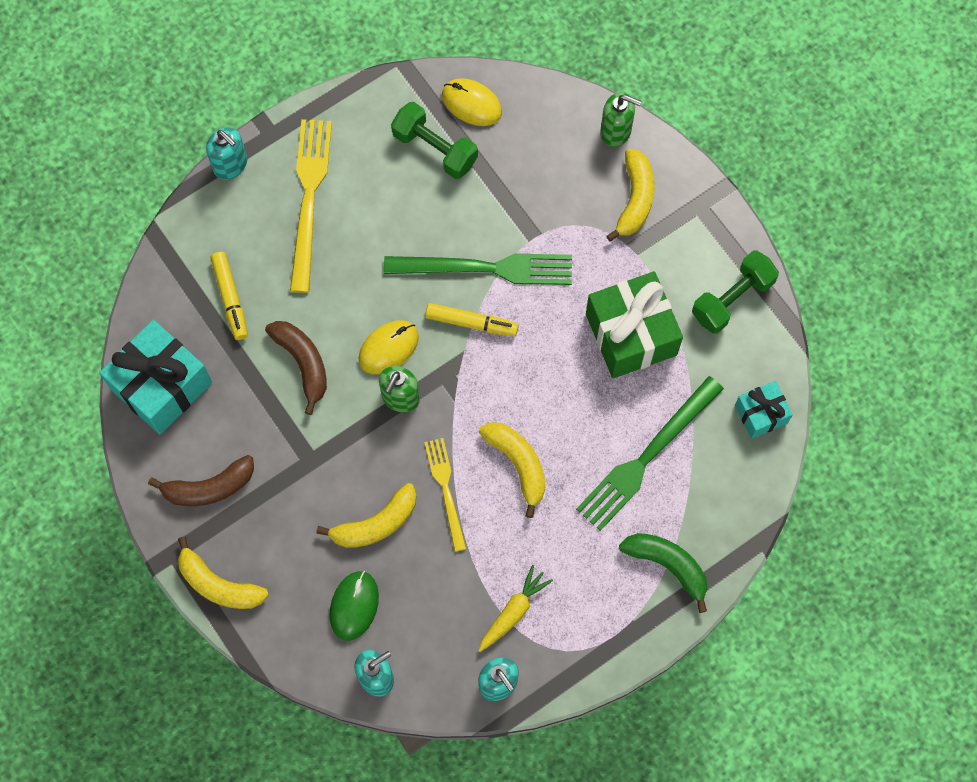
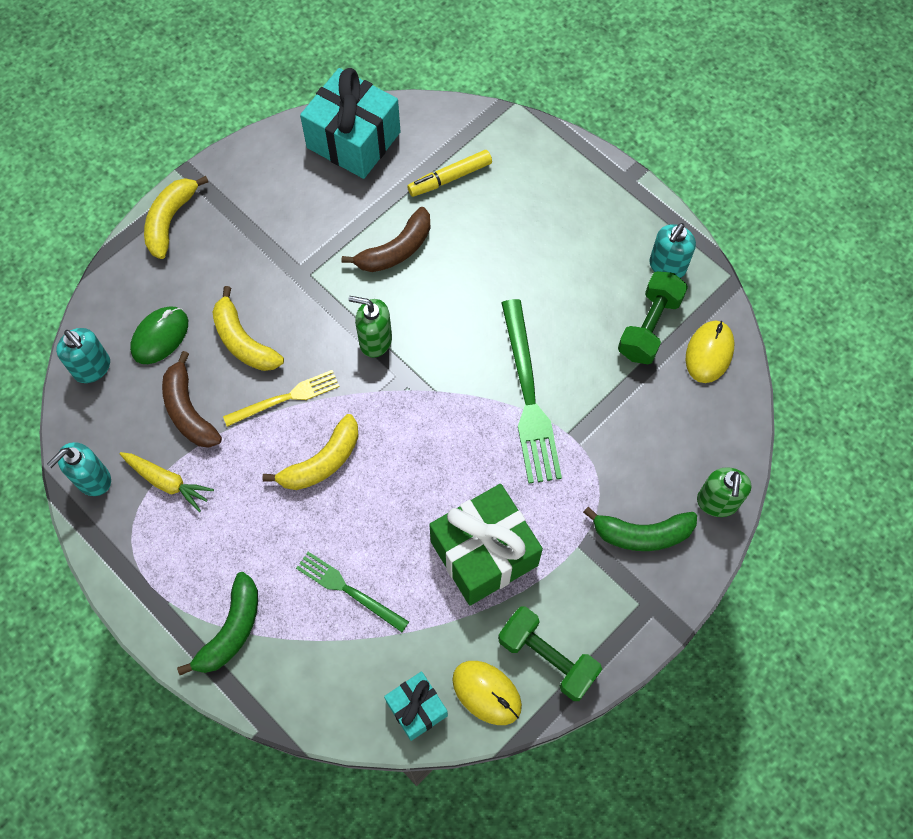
camera: 80 degrees right, 5 degrees down
brown banana [148,455,254,507] -> brown banana moved to [162,351,222,448]
turquoise soap dispenser [206,127,247,180] -> turquoise soap dispenser moved to [649,223,696,278]
yellow fork [290,119,332,293] -> none
green mouse [329,571,379,641] -> green mouse turned 60 degrees counterclockwise [130,306,188,364]
yellow mouse [358,320,419,374] -> yellow mouse moved to [452,661,522,725]
yellow marker [425,303,519,337] -> none
green fork [576,376,724,531] -> green fork [296,552,409,632], size x0.60
yellow banana [607,149,655,242] -> green banana [583,507,697,551]

